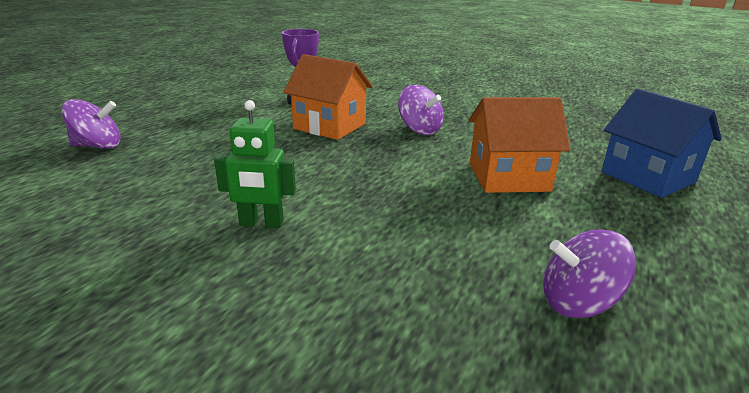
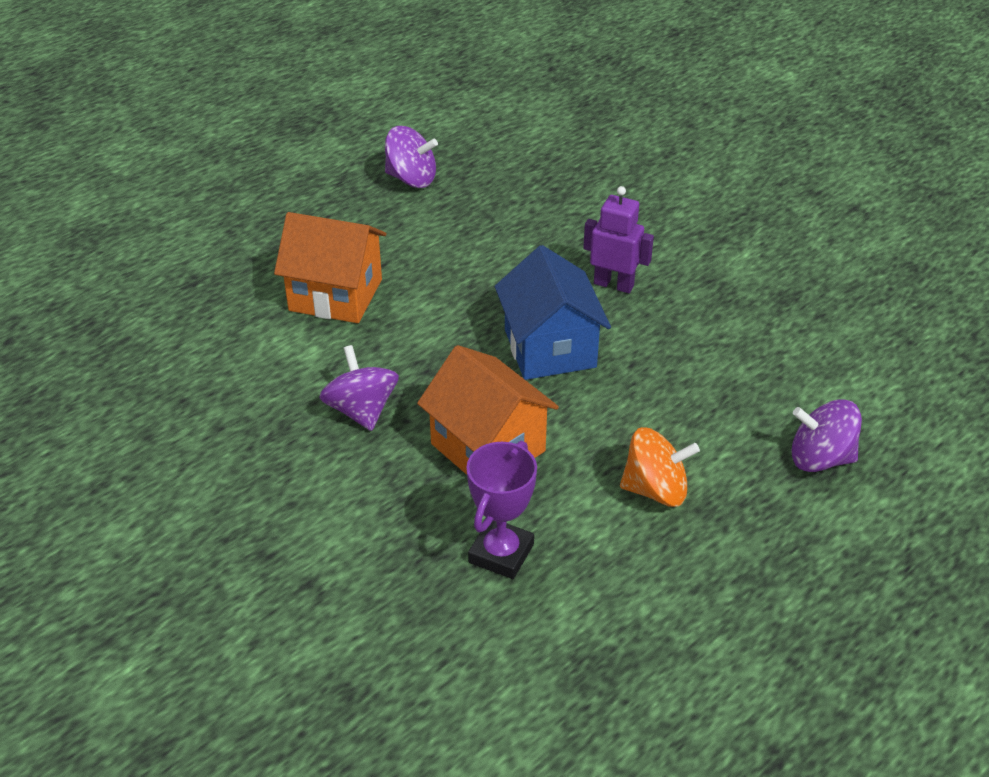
camera: 160 degrees left, 15 degrees up
green robot [214,100,296,228] -> purple robot [583,186,654,293]
blue house [601,89,722,198] -> blue house moved to [495,245,611,380]
none -> orange spinning top [620,427,700,507]

